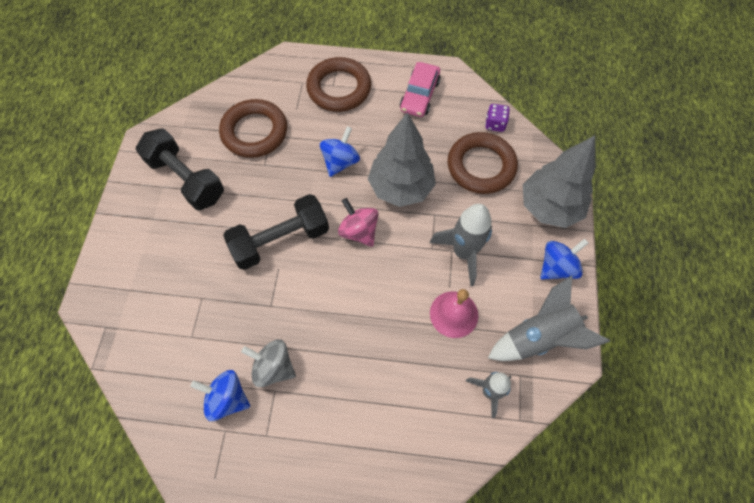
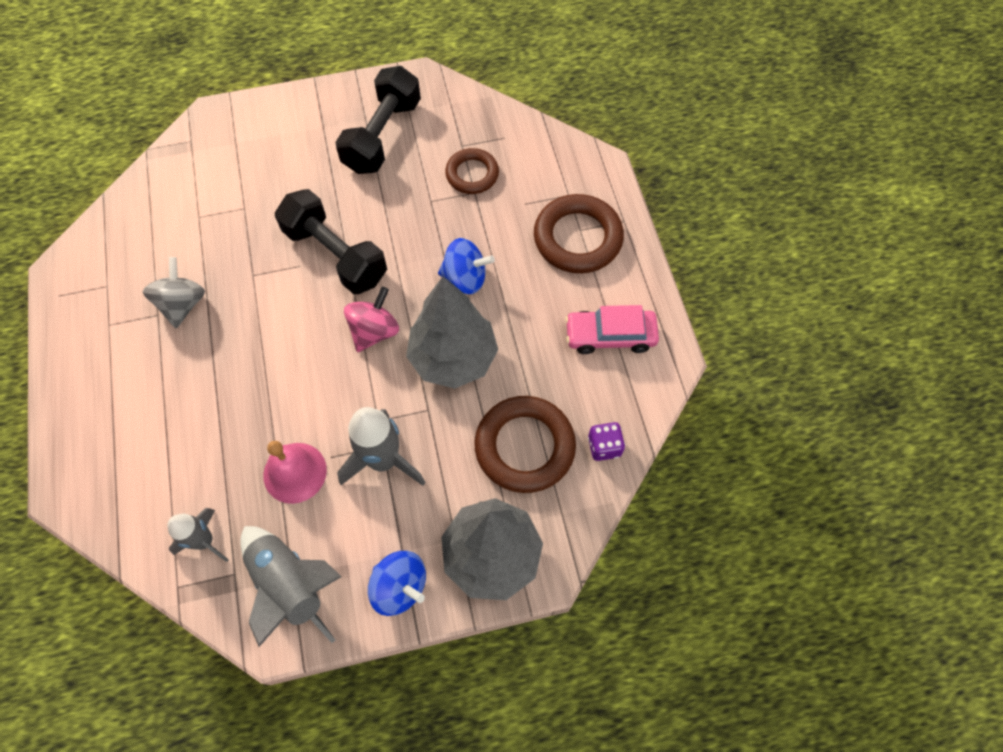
camera: 70 degrees right, 0 degrees up
blue spinning top [190,370,250,421] -> none
brown ring [219,99,287,158] -> brown ring [445,148,499,194], size x0.62

